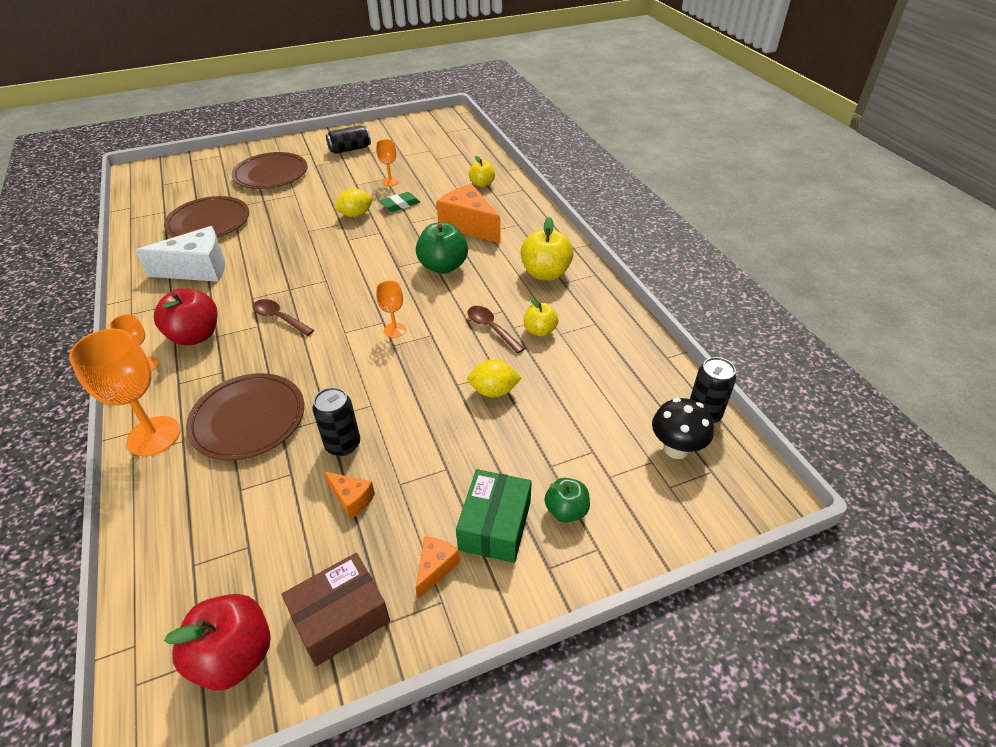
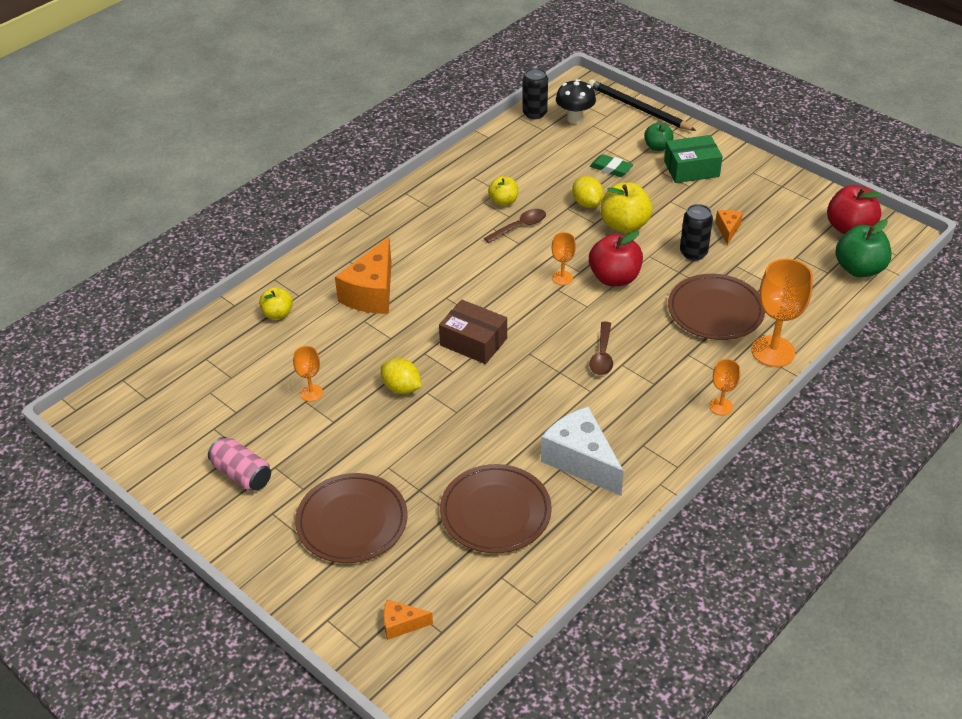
camera: 115 degrees left, 0 degrees up
red apple [154,288,218,346] -> red apple moved to [589,231,643,286]
brown box [282,553,390,666] -> brown box moved to [439,299,507,364]
black can [326,125,371,154] -> pink can [208,437,271,491]
green eraser [380,192,420,212] -> green eraser moved to [590,154,633,177]
green apple [416,222,468,274] -> green apple moved to [835,220,891,277]
orange cheese [416,536,460,599] -> orange cheese moved to [384,600,433,640]
brown spoon [467,306,525,354] -> brown spoon turned 150 degrees counterclockwise [484,209,546,243]
yellow apple [521,217,574,281] -> yellow apple moved to [600,183,653,233]
none -> black pencil [588,79,696,131]

